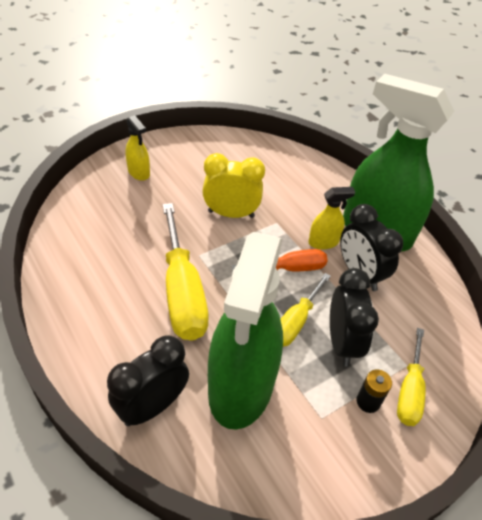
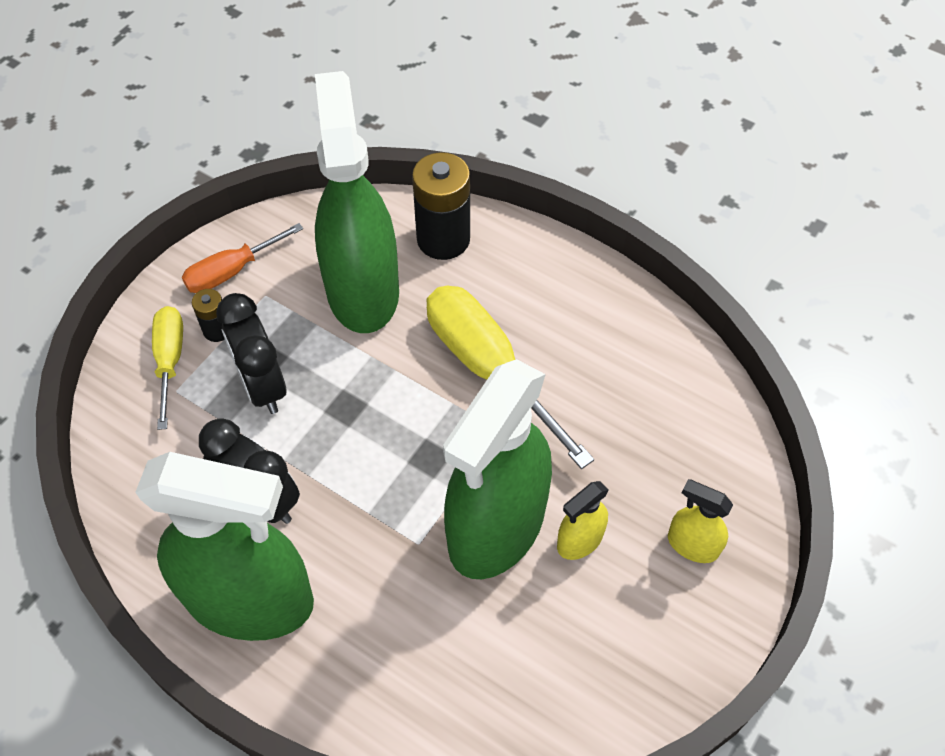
camera: 160 degrees right, 10 degrees up
black clock [107,335,189,426] -> black battery [412,152,470,260]
yellow clock [202,153,265,218] -> green spray bottle [443,359,552,579]
orange screwdriver [232,249,328,271] -> orange screwdriver moved to [182,223,303,293]
yellow screwdriver [280,273,331,347] -> none
yellow spray bottle [308,187,355,250] -> yellow spray bottle moved to [557,481,609,560]

